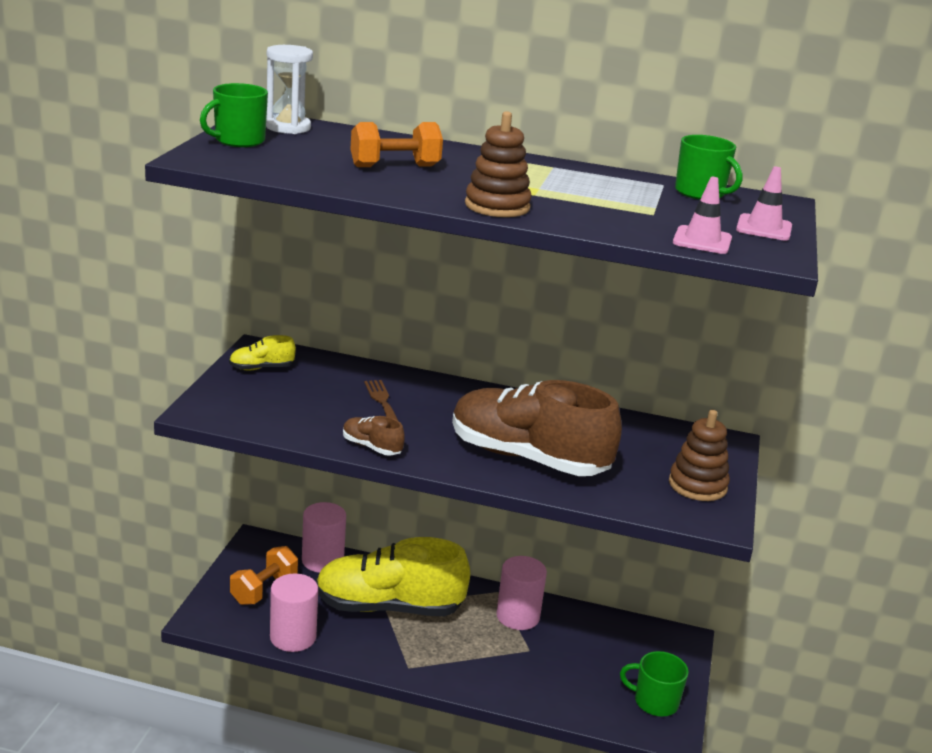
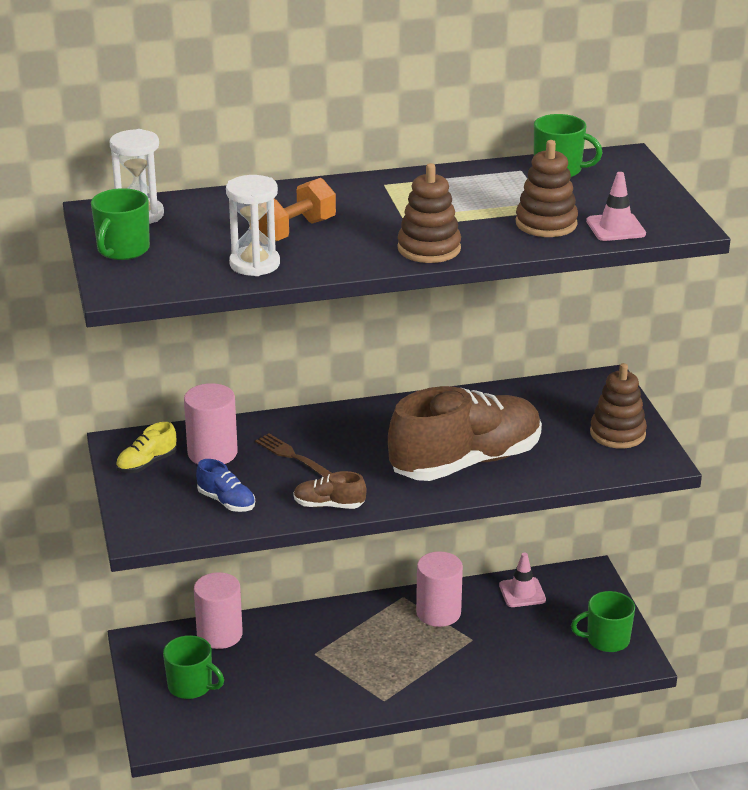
camera: 25 degrees left, 5 degrees up
orange dumbbell [230,546,298,605] -> green mug [163,635,224,699]
pink cylinder [270,574,318,652] -> pink cylinder moved to [184,383,238,464]
yellow shoe [316,537,470,616] -> none
brown shoe [452,380,622,476] -> brown shoe turned 150 degrees clockwise [388,386,542,481]
pink traffic cone [736,166,792,241] -> pink traffic cone moved to [499,553,546,607]
none -> blue shoe [196,459,255,512]
none -> white hourglass [226,175,280,276]
none -> brown stacking toy [516,140,578,237]

